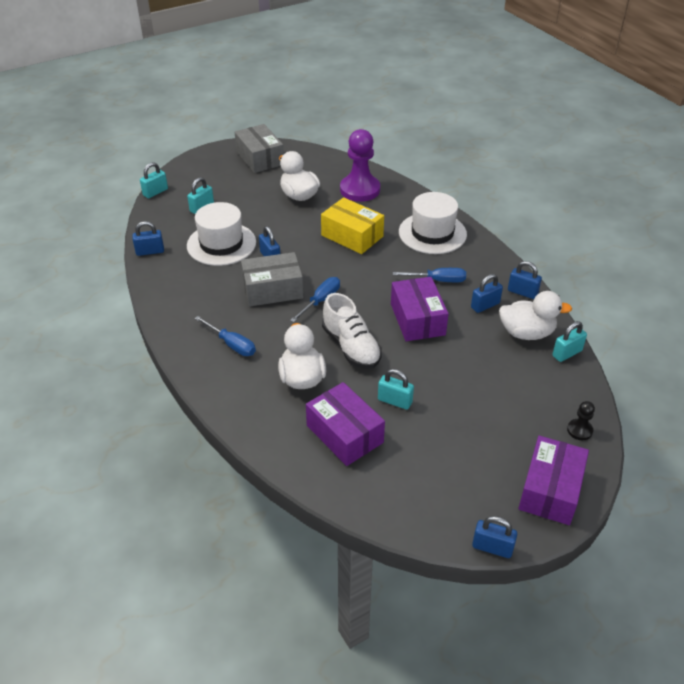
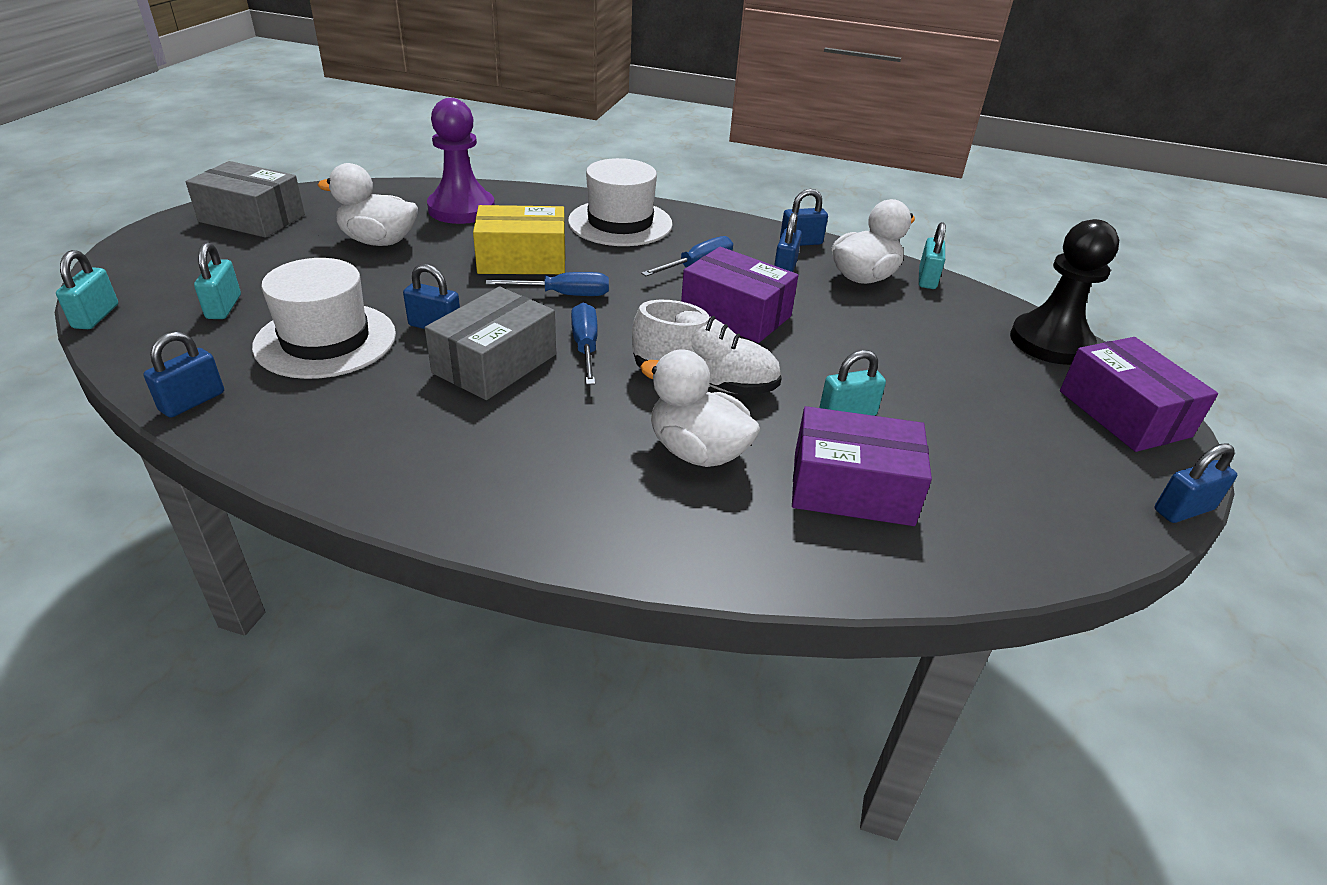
camera: 45 degrees left, 5 degrees down
blue screwdriver [195,316,256,356] -> blue screwdriver moved to [485,272,609,296]
black pawn [567,401,595,440] -> black pawn [1010,219,1119,365], size x2.23

